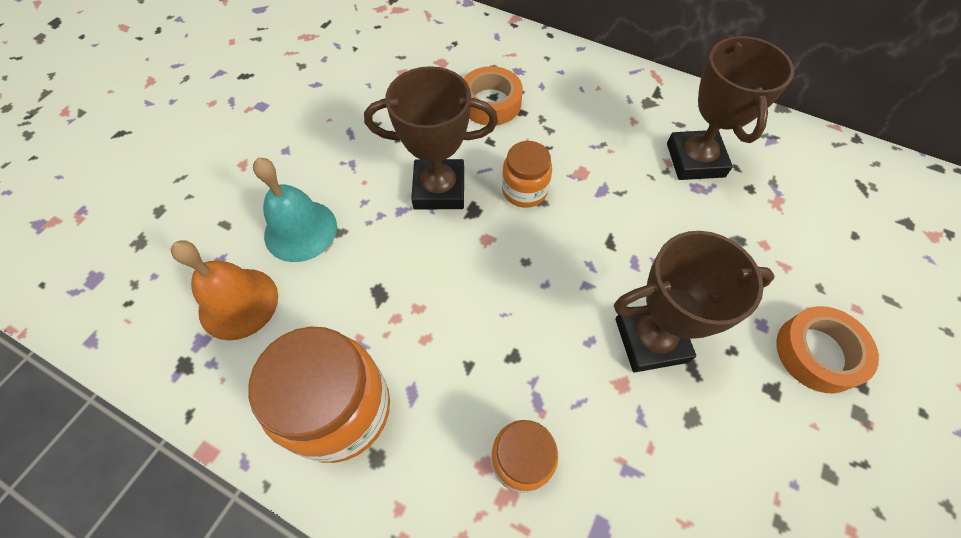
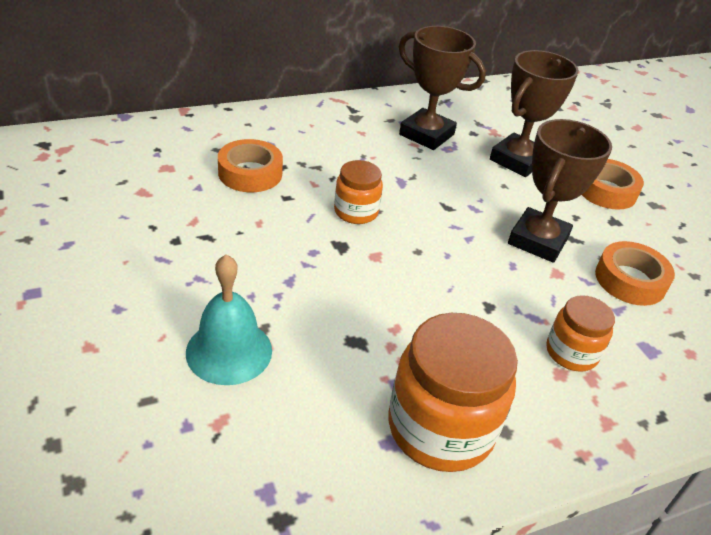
camera: 55 degrees left, 20 degrees down
orange bell [171,240,278,340] -> none
brown trophy [364,66,498,210] -> brown trophy moved to [490,50,579,177]
none -> orange tape [595,241,675,306]

